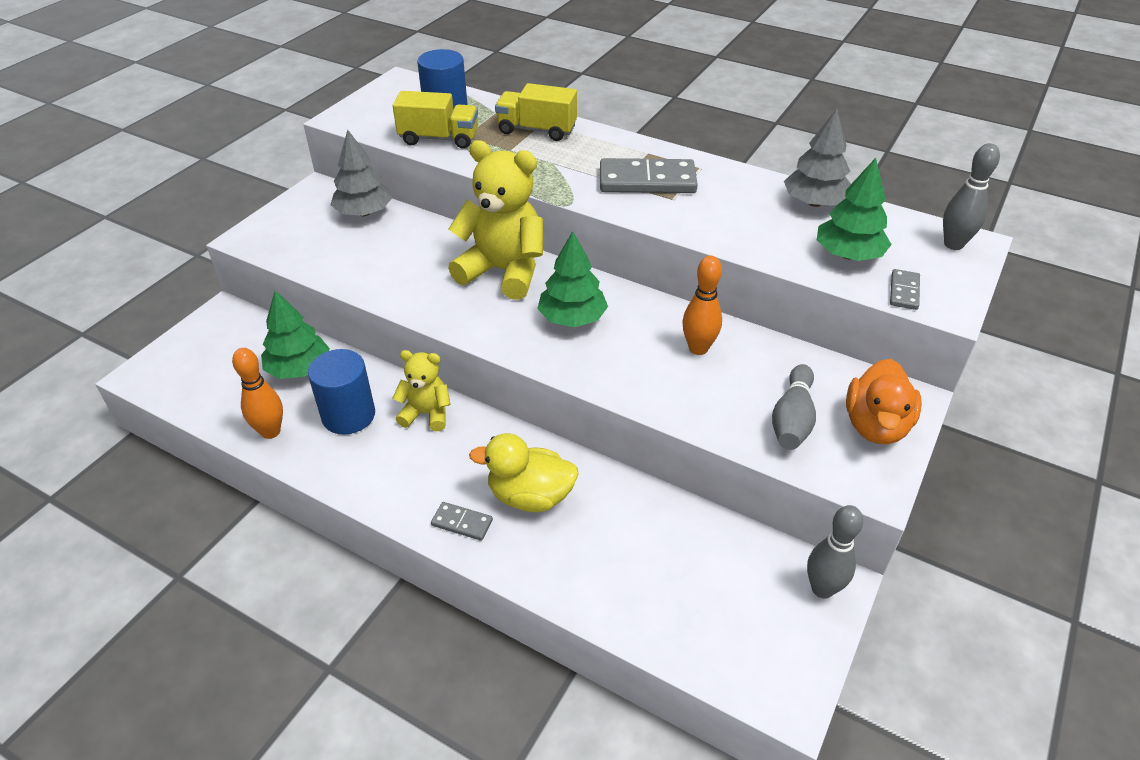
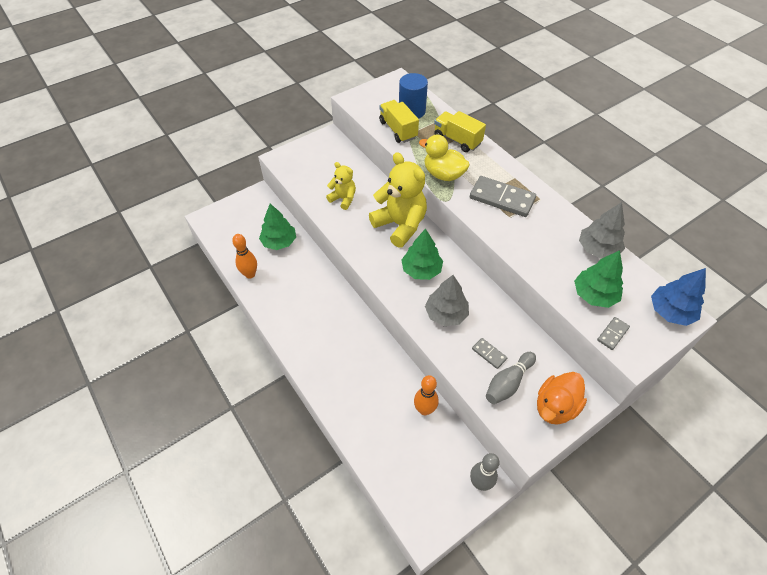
camera: 25 degrees right, 10 degrees up
blue cylinder [308,349,375,435] -> none
grey tree [330,130,392,216] -> grey tree moved to [425,275,469,326]
yellow truck [393,91,478,149] -> yellow truck turned 150 degrees counterclockwise [379,100,419,143]
yellow teddy bear [393,350,451,431] -> yellow teddy bear moved to [326,162,356,210]
grey domino [431,502,493,541] -> grey domino moved to [472,338,507,369]
yellow duck [469,433,579,512] -> yellow duck moved to [419,135,470,181]
orange bowling pin [682,256,722,355] -> orange bowling pin moved to [414,375,439,415]
grey bowling pin [943,143,1000,250] -> blue tree [651,268,706,326]

